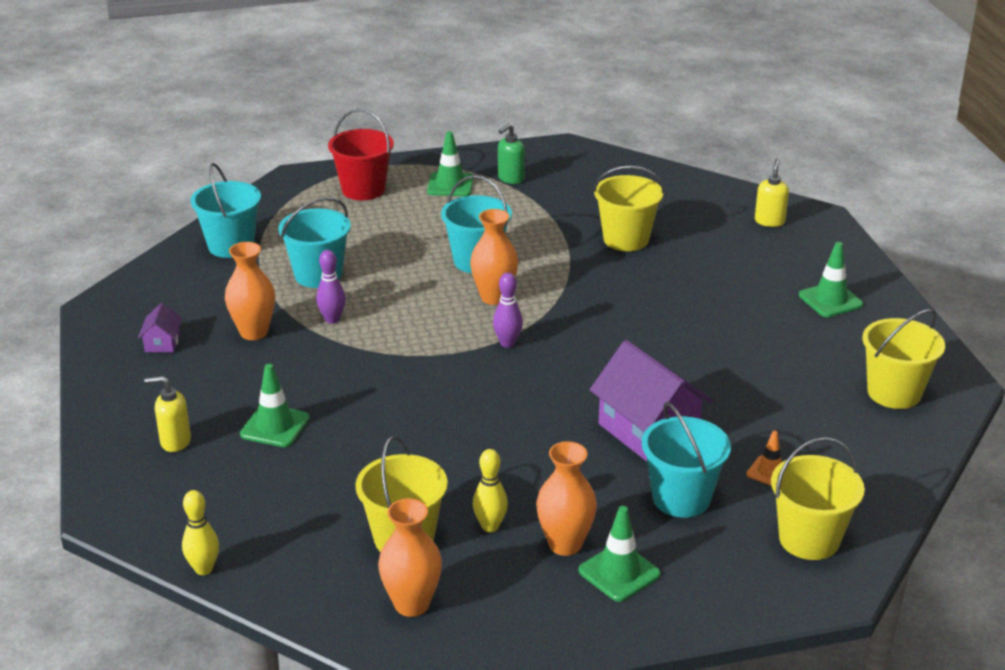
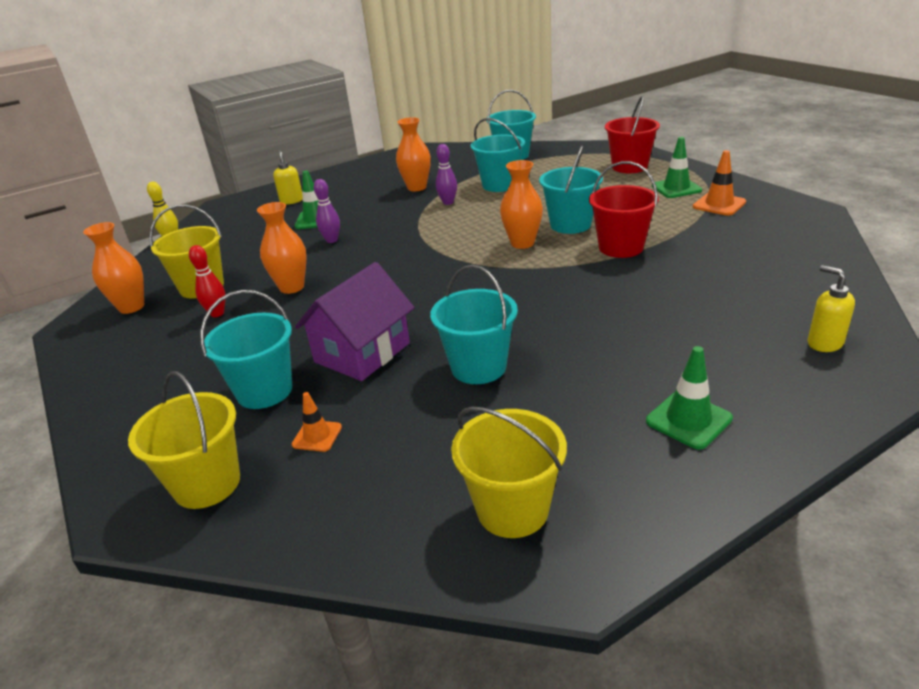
camera: 75 degrees right, 0 degrees up
purple house [138,303,182,353] -> none
yellow bowling pin [473,449,508,532] -> red bowling pin [189,245,225,317]
purple bowling pin [493,273,523,348] -> purple bowling pin moved to [314,179,340,243]
green soap dispenser [498,123,525,184] -> orange traffic cone [693,150,746,216]
orange vase [536,441,597,556] -> orange vase moved to [257,202,307,294]
green traffic cone [579,506,661,602] -> none
yellow bucket [593,165,665,251] -> none
yellow soap dispenser [755,158,789,227] -> yellow soap dispenser turned 120 degrees counterclockwise [807,265,855,352]
none -> turquoise bucket [430,265,518,384]
none -> red bucket [589,161,659,258]

